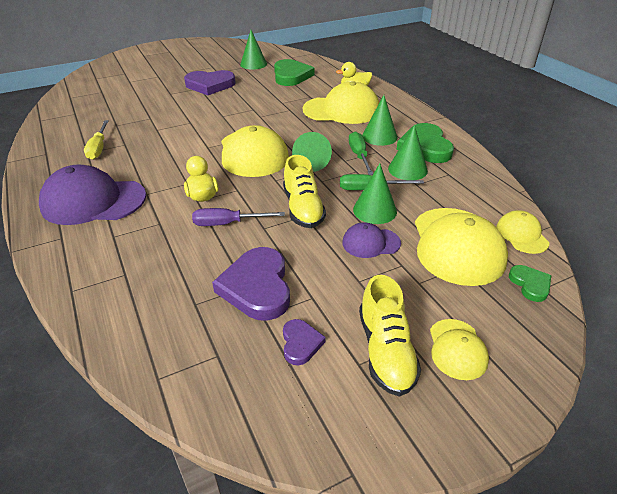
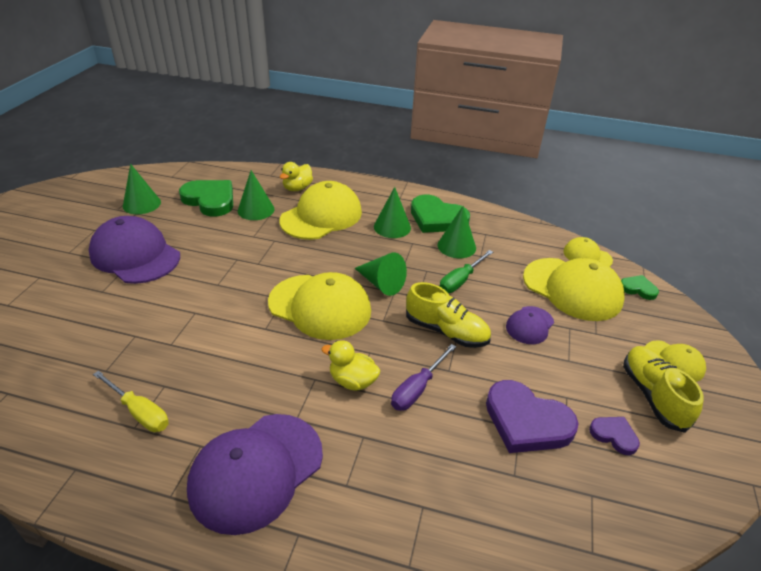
camera: 50 degrees left, 0 degrees up
purple heart [184,70,236,95] -> purple cap [89,216,180,284]
green screwdriver [349,131,373,175] -> none
green cone [353,163,397,224] -> green cone moved to [238,170,274,220]
yellow shoe [359,275,421,397] -> yellow shoe turned 135 degrees counterclockwise [623,346,704,433]

